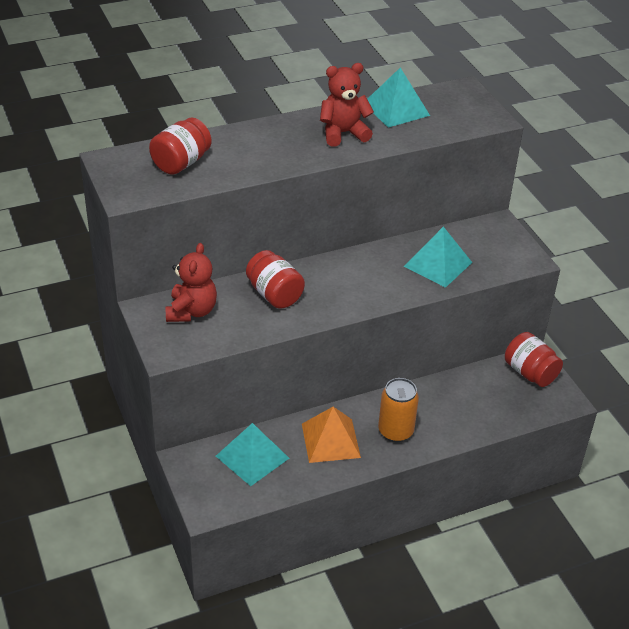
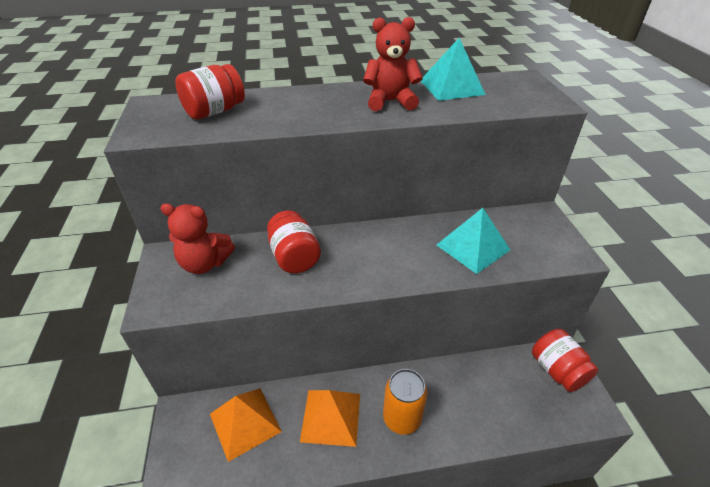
camera: 15 degrees right, 0 degrees up
red teddy bear [165,243,217,322] -> red teddy bear turned 75 degrees clockwise [160,203,235,274]
turquoise pyramid [216,423,289,486] -> orange pyramid [210,388,282,462]

